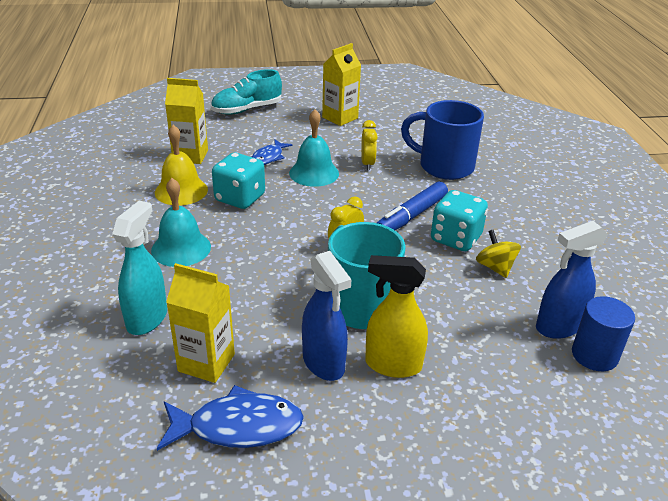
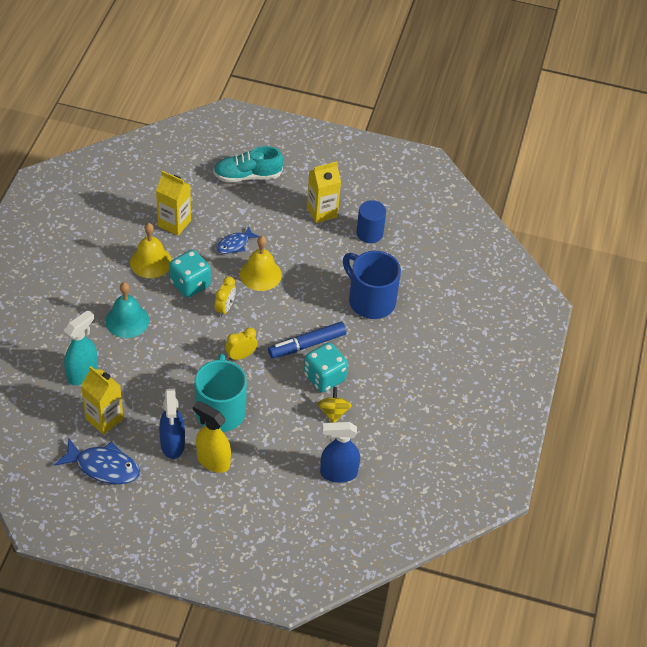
camera: 20 degrees right, 15 degrees up
turquoise bell [289,109,339,187] -> yellow bell [240,236,282,291]
yellow clock [361,120,378,170] -> yellow clock moved to [215,276,236,317]
blue cylinder [572,296,635,371] -> blue cylinder moved to [357,200,386,243]

